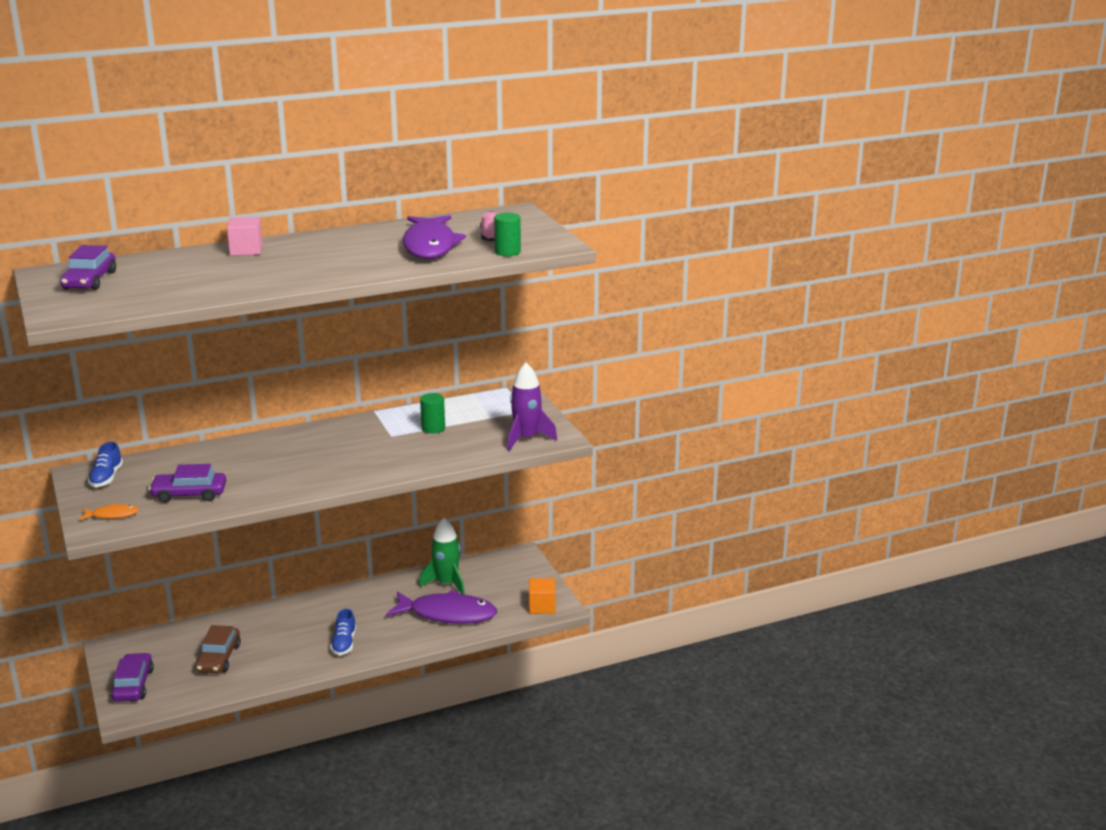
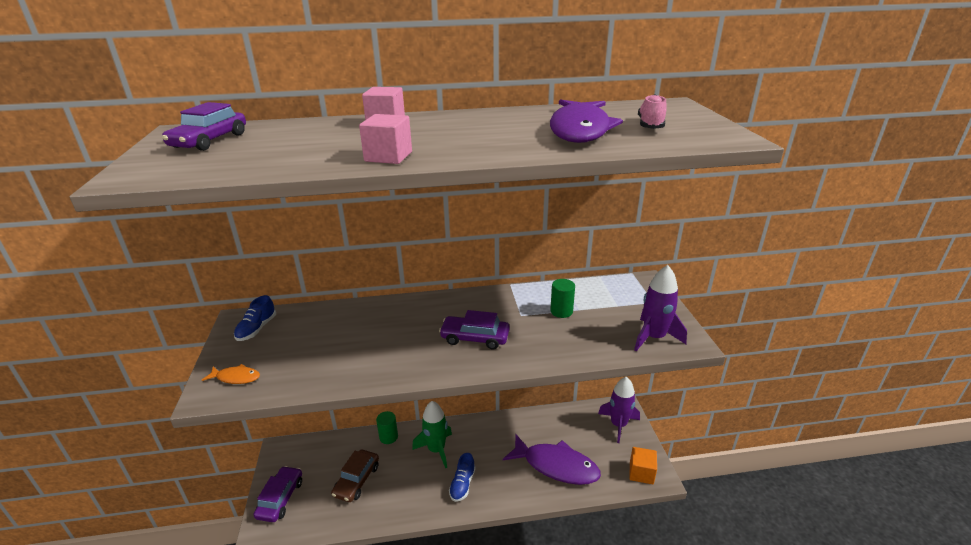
camera: 15 degrees right, 5 degrees up
purple car [149,464,226,503] -> purple car moved to [439,310,510,350]
green rocket [419,518,465,595] -> green rocket moved to [412,401,452,468]
green cylinder [494,213,521,256] -> green cylinder moved to [376,411,398,444]
none -> pink cube [359,114,412,164]
none -> purple rocket [598,377,640,443]

